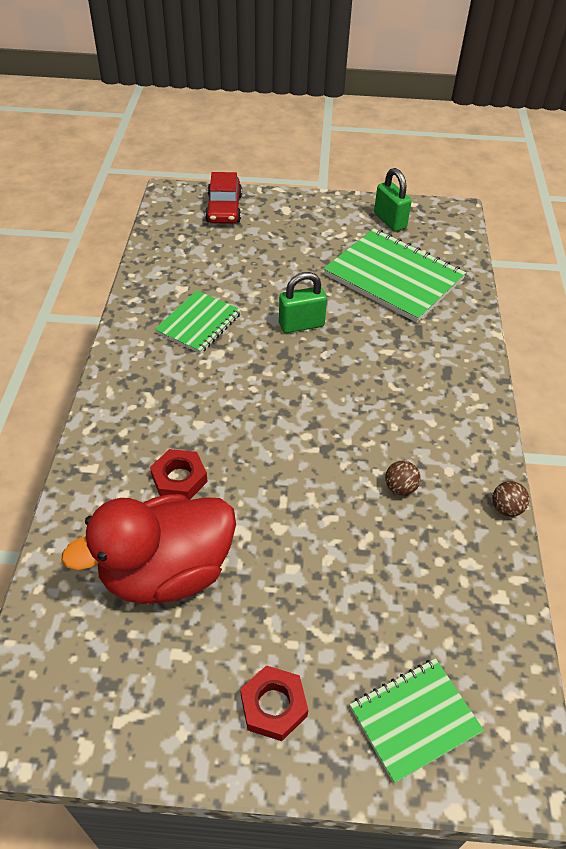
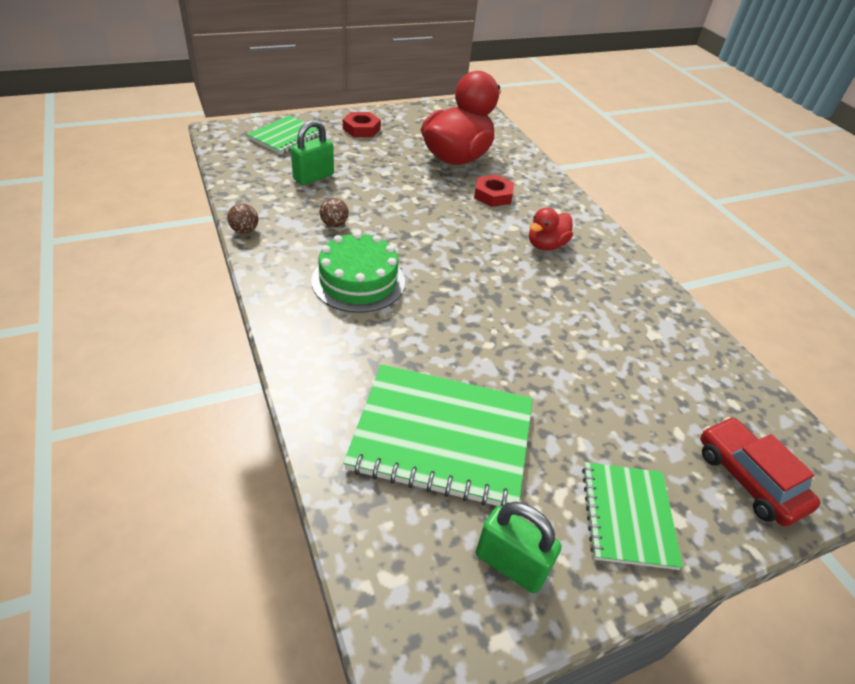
camera: 150 degrees right, 5 degrees down
green notebook [155,290,241,354] -> green notebook moved to [582,462,683,570]
green padlock [279,272,327,333] -> green padlock moved to [291,120,334,185]
none -> green cake [311,231,405,313]
none -> red duck [529,208,573,250]

